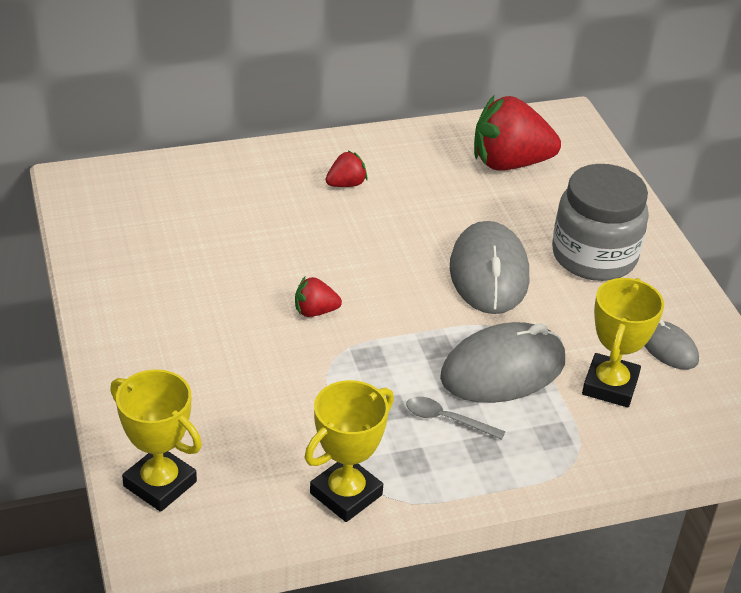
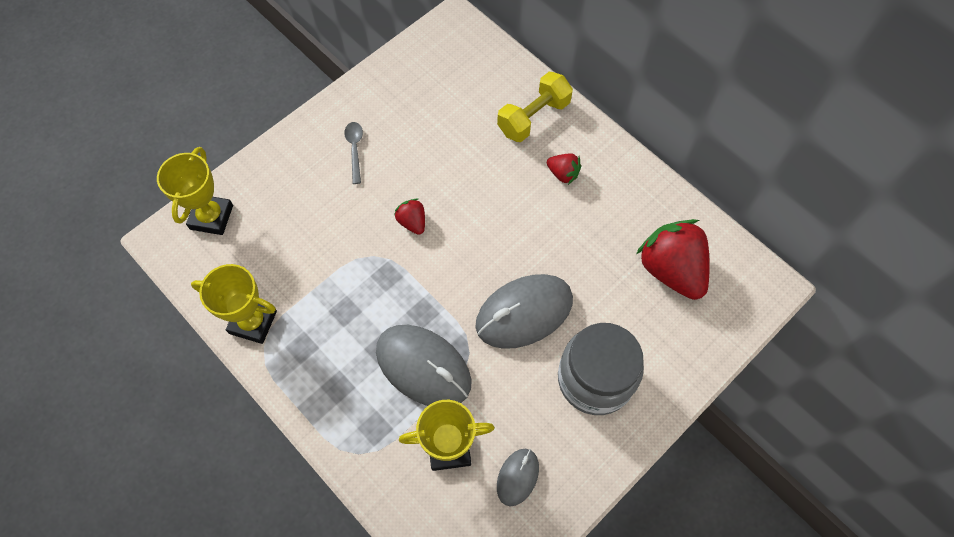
camera: 65 degrees right, 25 degrees up
grey spoon [406,397,505,440] -> grey spoon moved to [344,122,363,184]
none -> yellow dumbbell [497,72,573,142]

